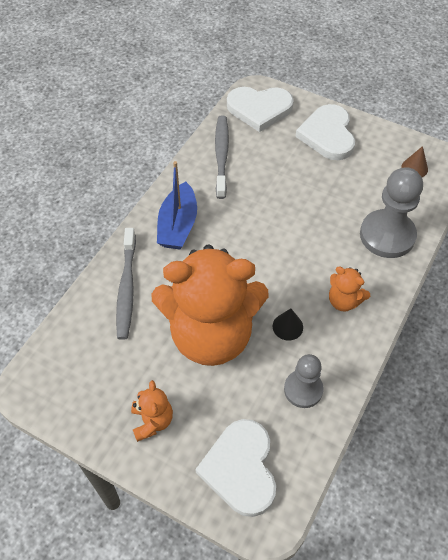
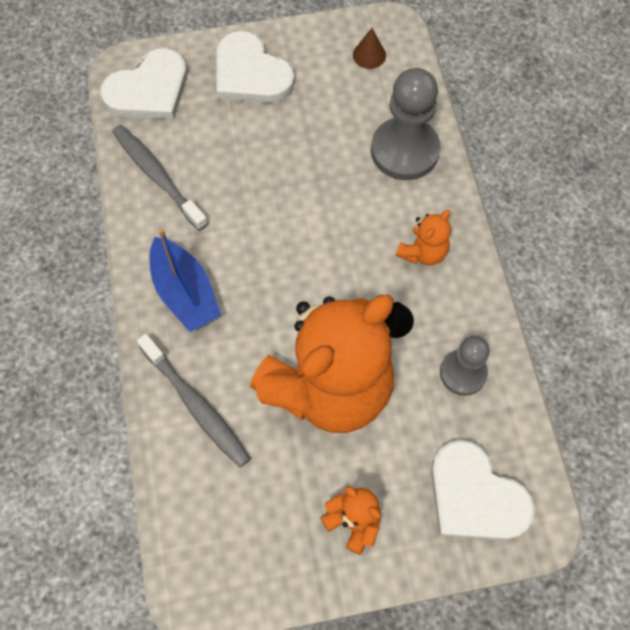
camera: 40 degrees left, 10 degrees up
orange teddy bear [329,267,370,312] -> orange teddy bear turned 45 degrees counterclockwise [396,210,451,266]

